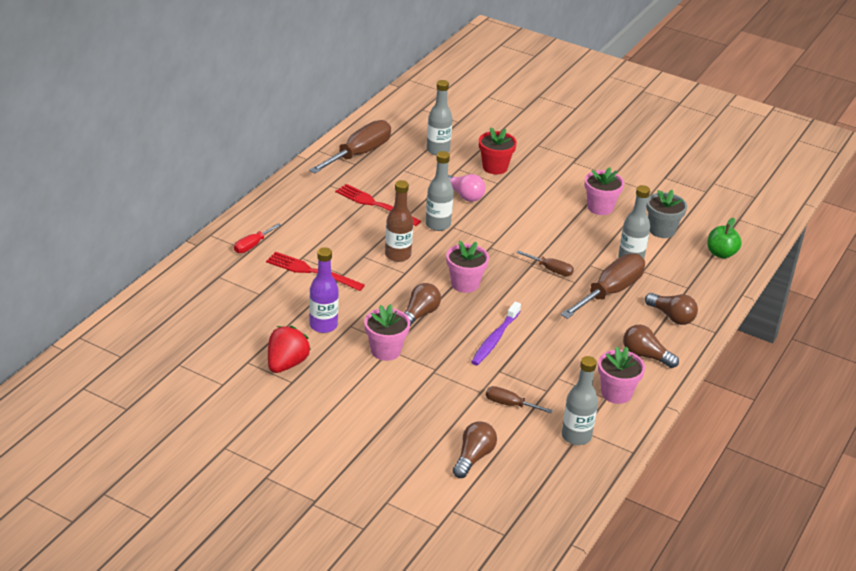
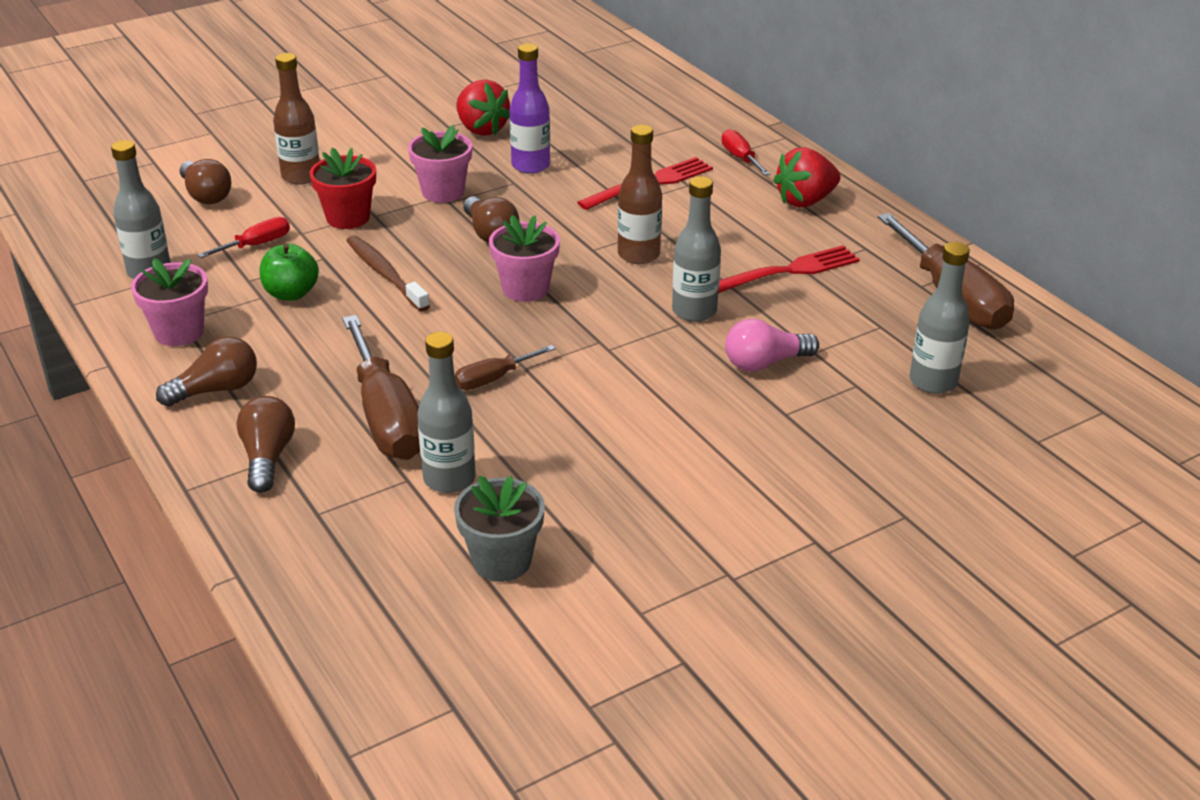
camera: 120 degrees right, 0 degrees up
purple toothbrush [471,302,521,366] -> brown toothbrush [346,235,430,312]
red flower pot [479,127,517,174] -> red flower pot moved to [310,148,376,229]
brown screwdriver [486,386,553,413] -> red screwdriver [198,217,290,258]
pink flower pot [585,167,624,215] -> none
brown light bulb [645,293,698,325] -> brown light bulb turned 105 degrees clockwise [236,396,295,493]
green apple [707,218,742,259] -> green apple moved to [260,243,319,301]
none -> brown bottle [273,53,320,185]
none -> red strawberry [773,147,840,207]

